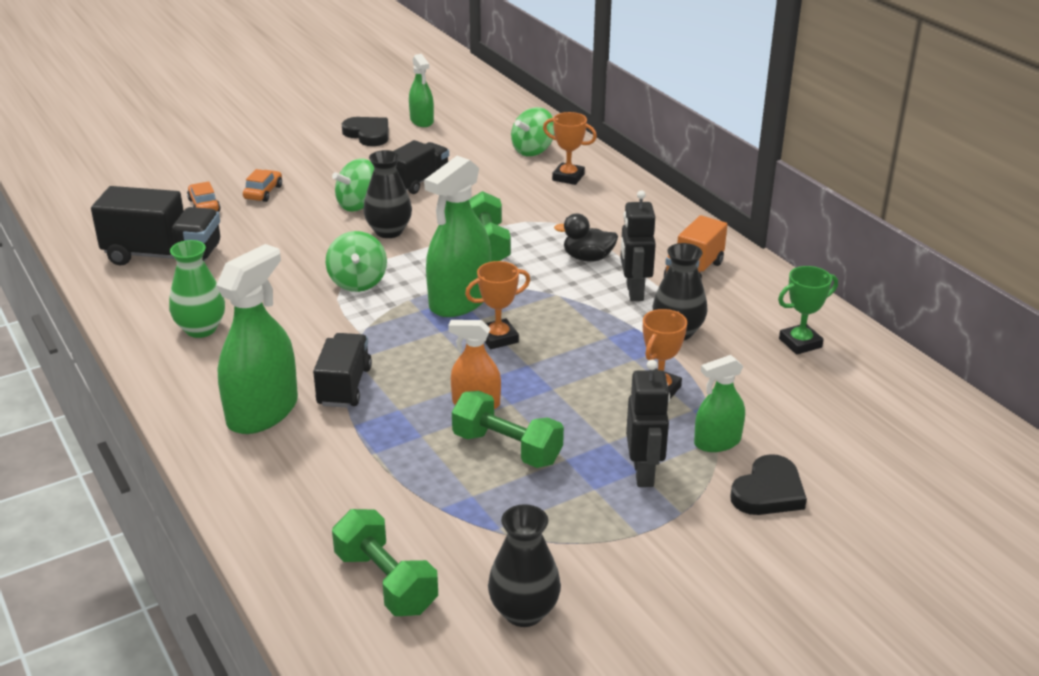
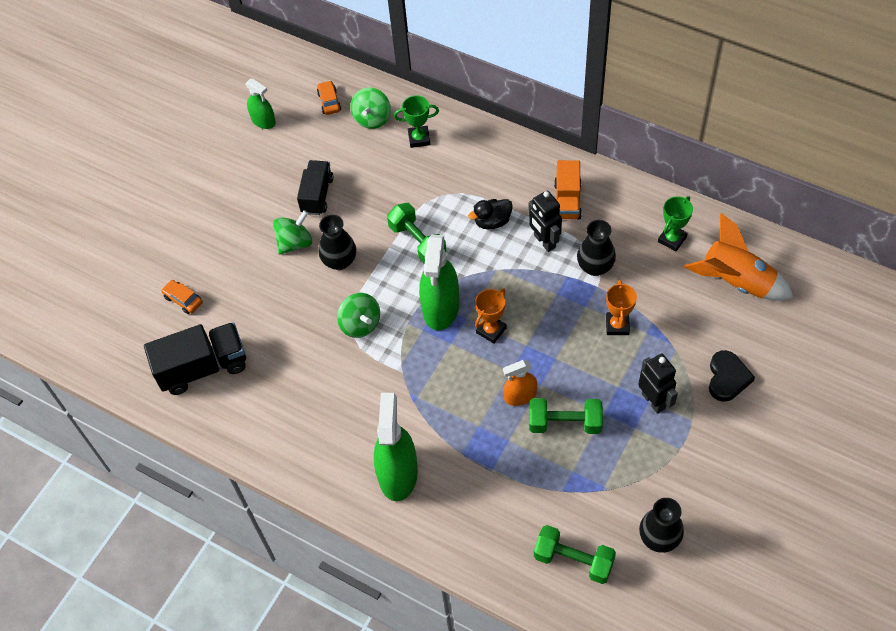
camera: 25 degrees left, 25 degrees up
green vase [169,240,225,338] -> none
orange car [243,169,282,202] -> orange car moved to [317,80,341,115]
black truck [313,333,372,408] -> none
green spinning top [332,158,374,211] -> green spinning top turned 150 degrees counterclockwise [273,210,312,255]
black heart [342,117,388,146] -> none
orange trophy [543,112,597,185] -> green trophy [394,95,439,148]
green spray bottle [694,355,745,452] -> none
none -> orange rocket [684,213,794,301]

